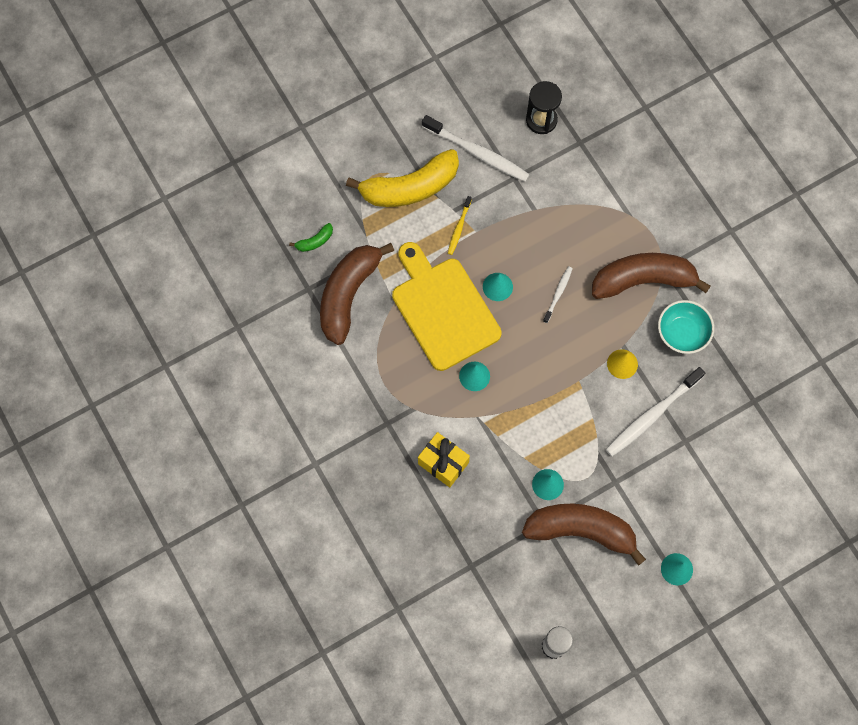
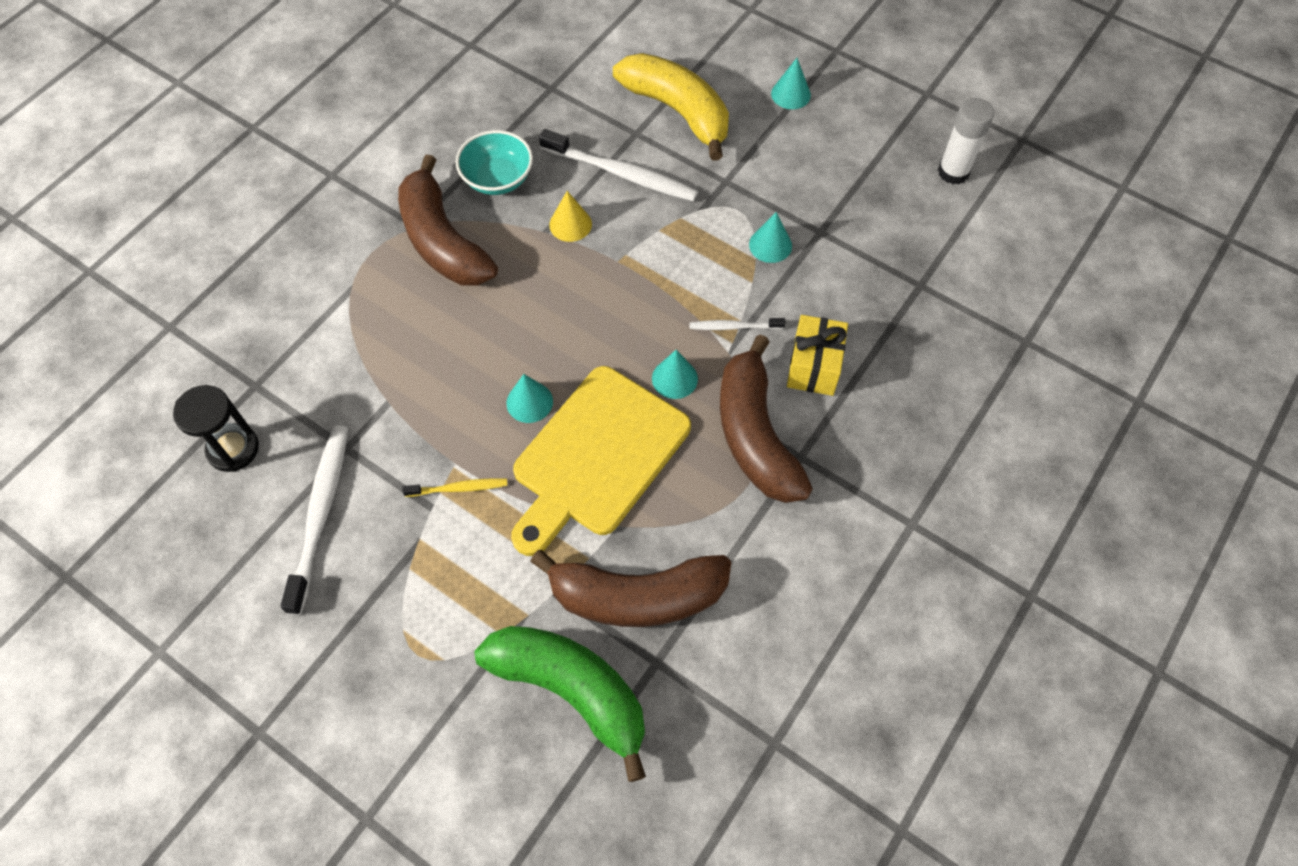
camera: 115 degrees left, 10 degrees down
green banana [289,223,333,252] -> green banana [475,626,646,782], size x2.46
yellow banana [346,149,459,207] -> yellow banana moved to [613,53,729,161]
brown banana [522,504,646,566] -> brown banana moved to [720,334,813,503]
white toothbrush [543,266,573,323] -> white toothbrush moved to [690,318,785,330]

